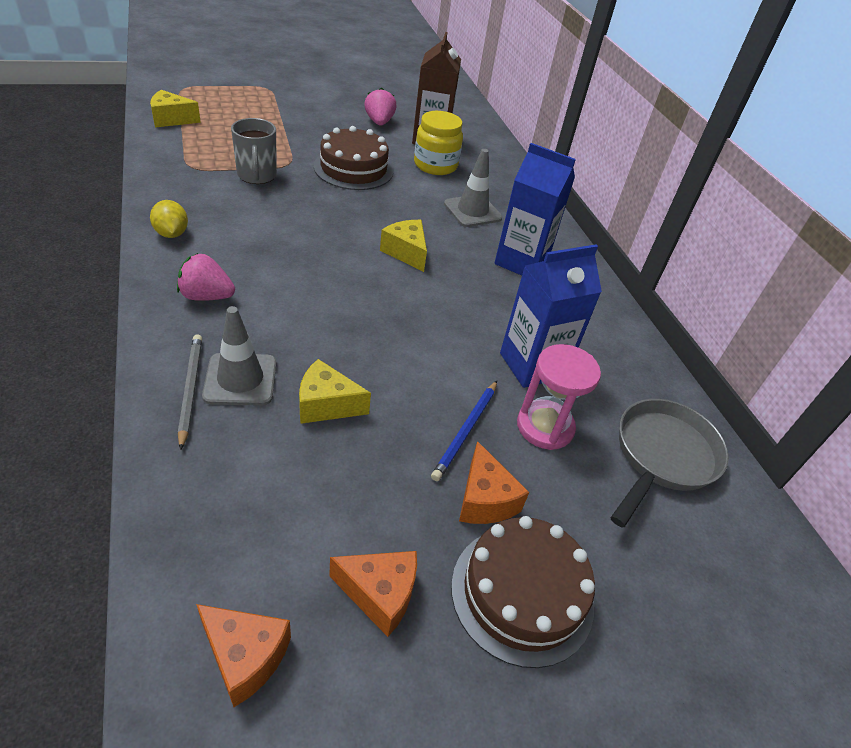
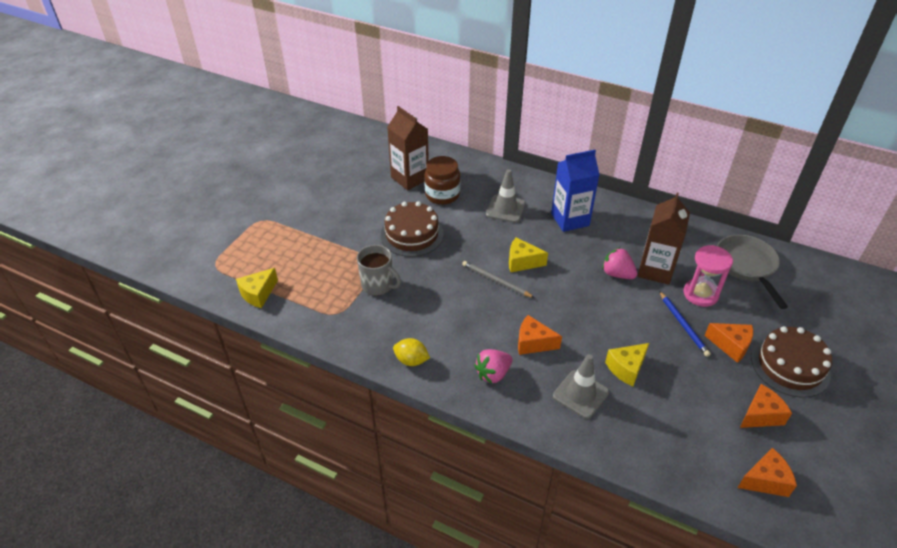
camera: 40 degrees left, 0 degrees up
grey pencil [178,334,202,450] -> grey pencil moved to [462,261,535,298]
pink strawberry [364,87,396,126] -> pink strawberry moved to [602,247,637,279]
yellow jar [414,111,463,175] -> brown jar [424,156,460,205]
blue carton [500,244,602,388] -> brown carton [638,193,690,285]
none -> orange cheese [518,315,562,355]

